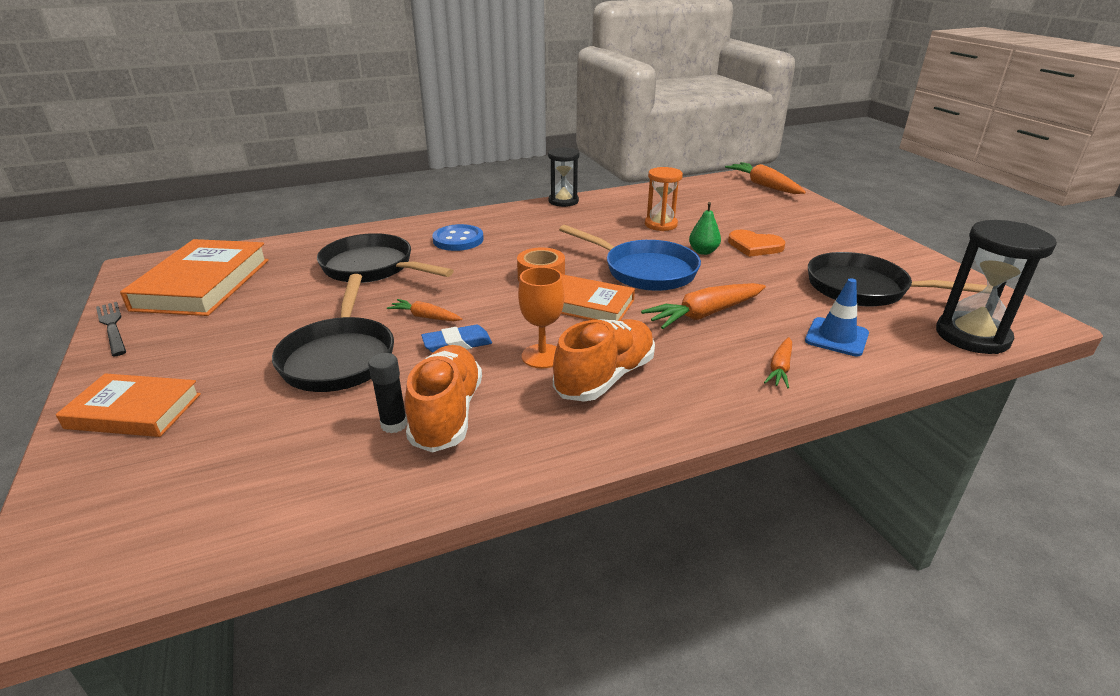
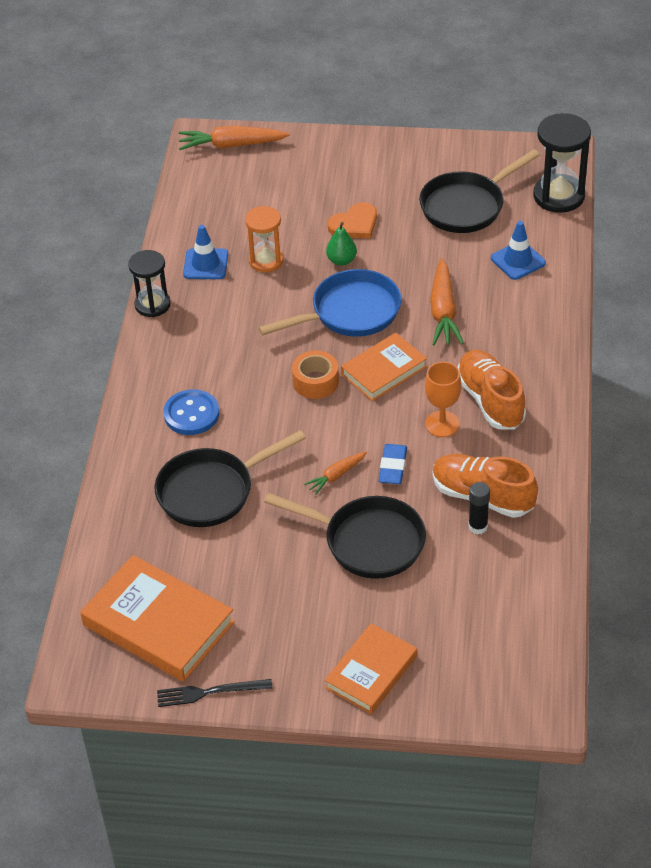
camera: 60 degrees left, 15 degrees up
orange carrot [764,337,792,389] -> none
none -> blue traffic cone [183,225,228,279]

